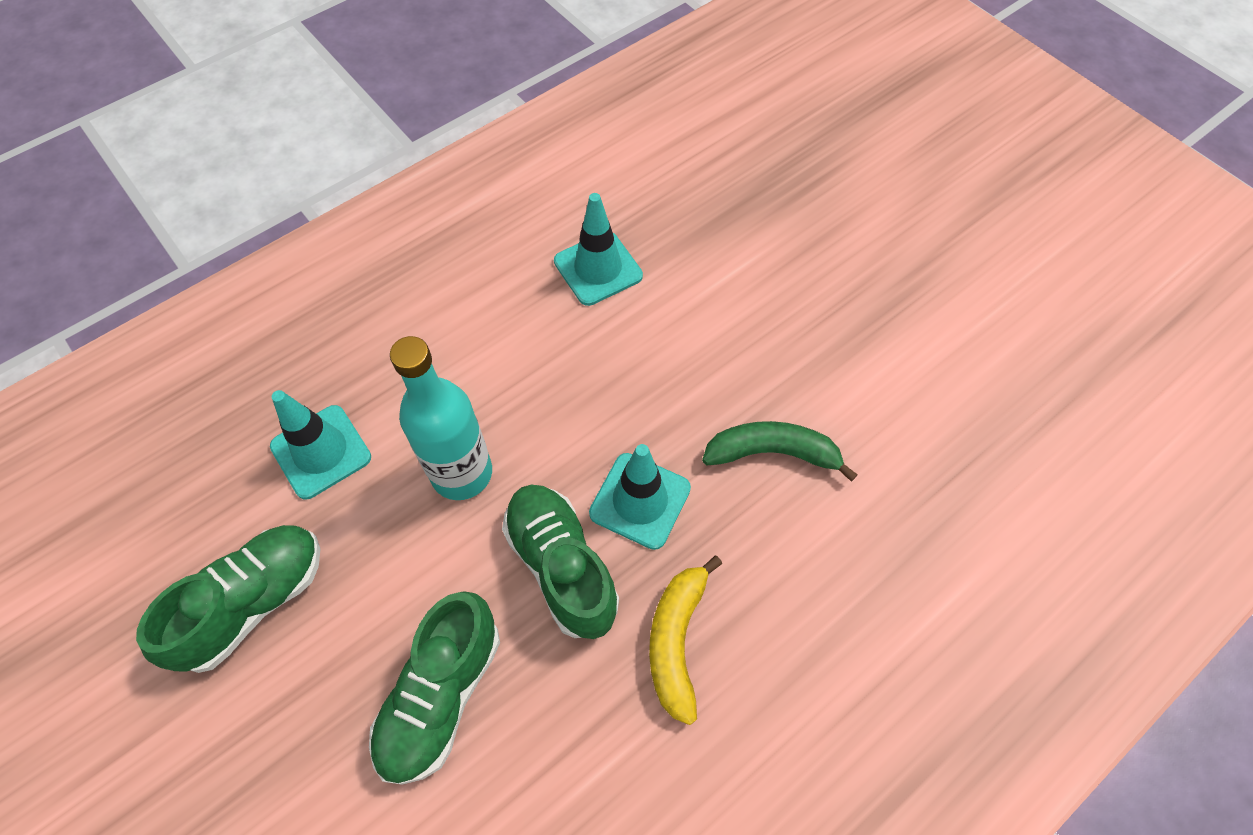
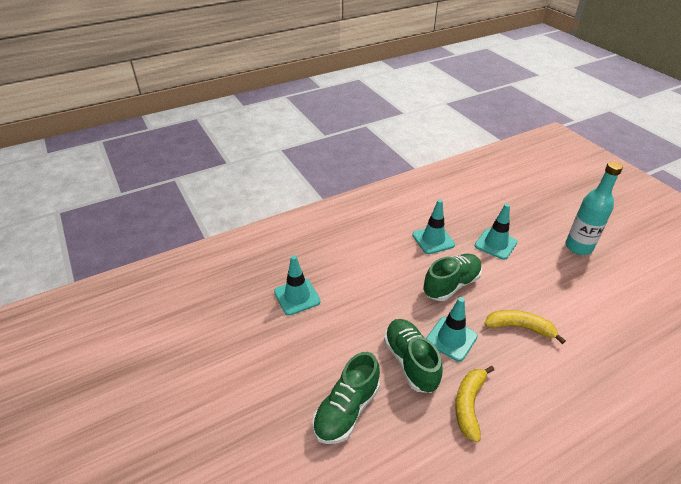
camera: 10 degrees right, 20 degrees down
green shoe [136,525,320,673] -> green shoe moved to [423,254,482,301]
turquoise bottle [390,336,492,500] -> turquoise bottle moved to [565,161,623,255]
green banana [702,421,858,482] -> yellow banana [484,310,566,344]
none -> turquoise traffic cone [475,203,518,260]

